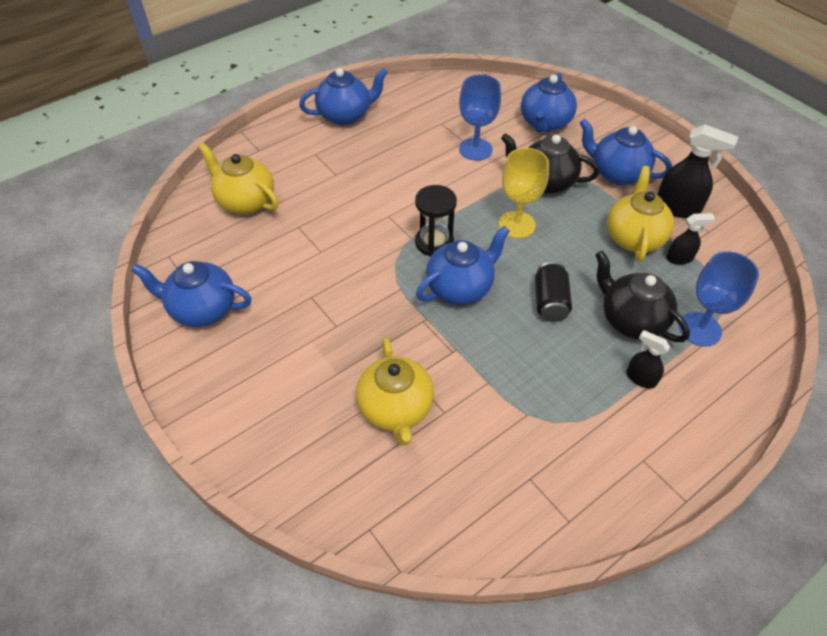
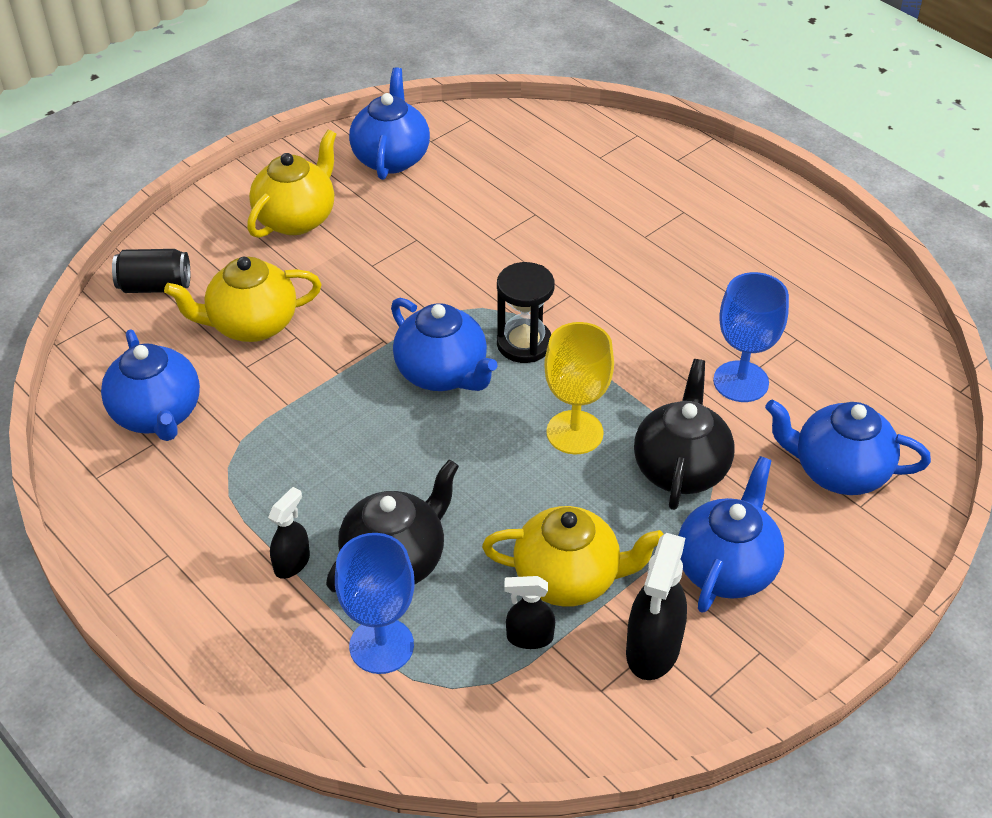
camera: 85 degrees right, 5 degrees down
yellow teapot [198,143,278,214] -> yellow teapot moved to [247,130,337,238]
blue teapot [299,68,388,125] -> blue teapot moved to [101,329,200,441]
black can [535,262,572,322] -> black can moved to [112,249,190,293]
black spray bottle [666,213,715,265] -> black spray bottle turned 105 degrees clockwise [504,576,555,649]

